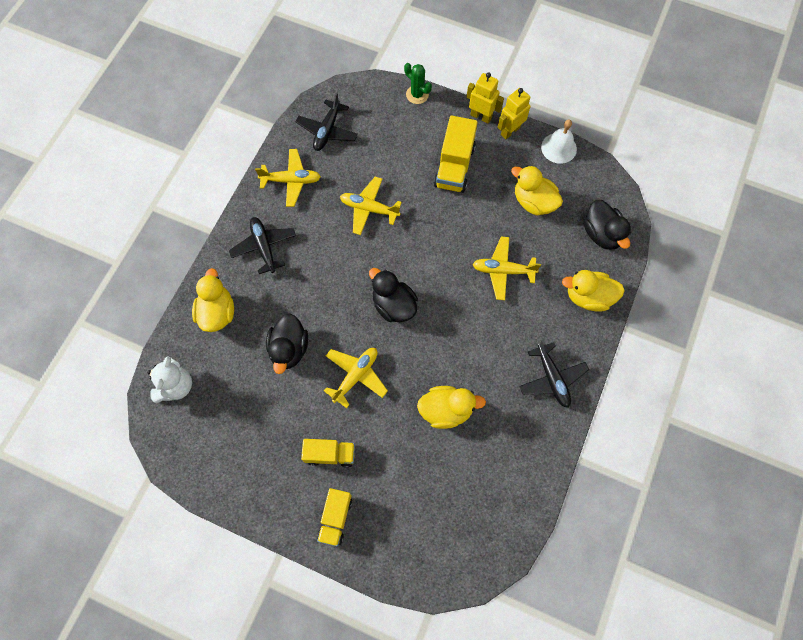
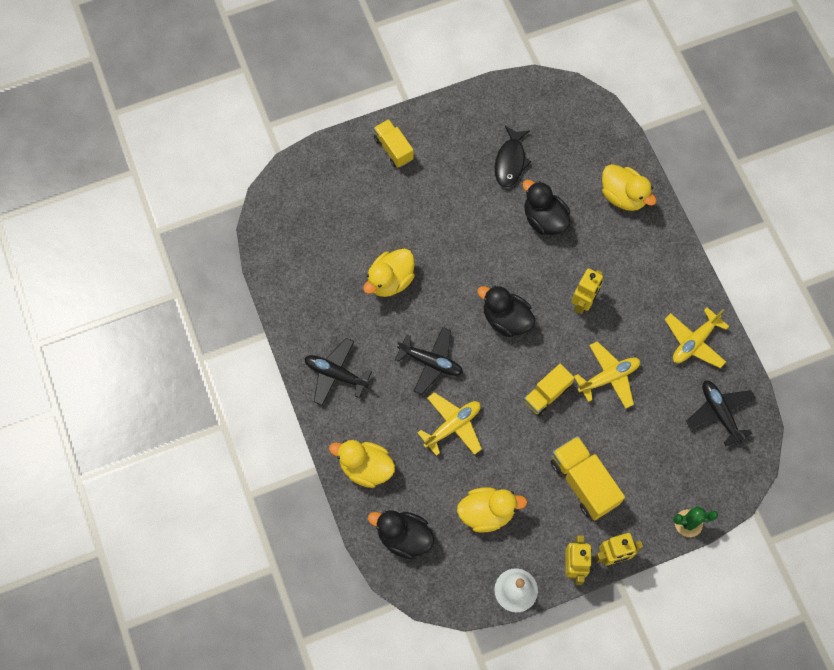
camera: 135 degrees right, 0 degrees up
white teddy bear [147,356,192,403] -> none
black plane [229,217,296,274] -> black plane moved to [395,327,463,395]
yellow truck [301,439,355,467] -> yellow truck moved to [524,364,574,416]
yellow plane [324,348,388,408] -> none
black duck [369,268,418,322] -> black duck turned 150 degrees counterclockwise [477,286,536,337]
yellow duck [562,270,625,311] -> yellow duck turned 120 degrees counterclockwise [329,440,395,488]
none -> black fish [495,126,531,187]
none -> yellow robot [571,268,603,314]

